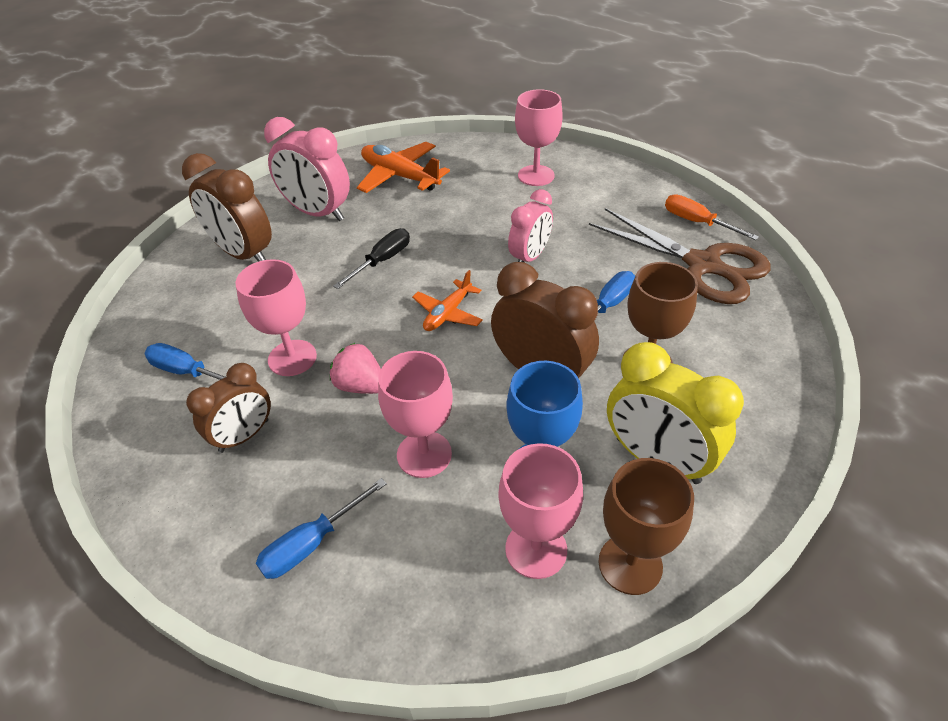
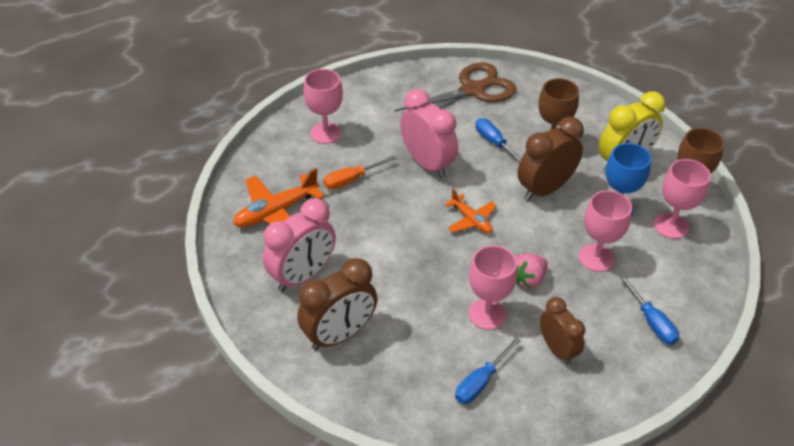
camera: 75 degrees left, 0 degrees up
black screwdriver [333,228,410,289] -> none
pink clock [508,189,553,262] -> pink clock [400,89,458,178], size x1.54
orange screwdriver [665,194,759,240] -> orange screwdriver moved to [324,156,396,189]

